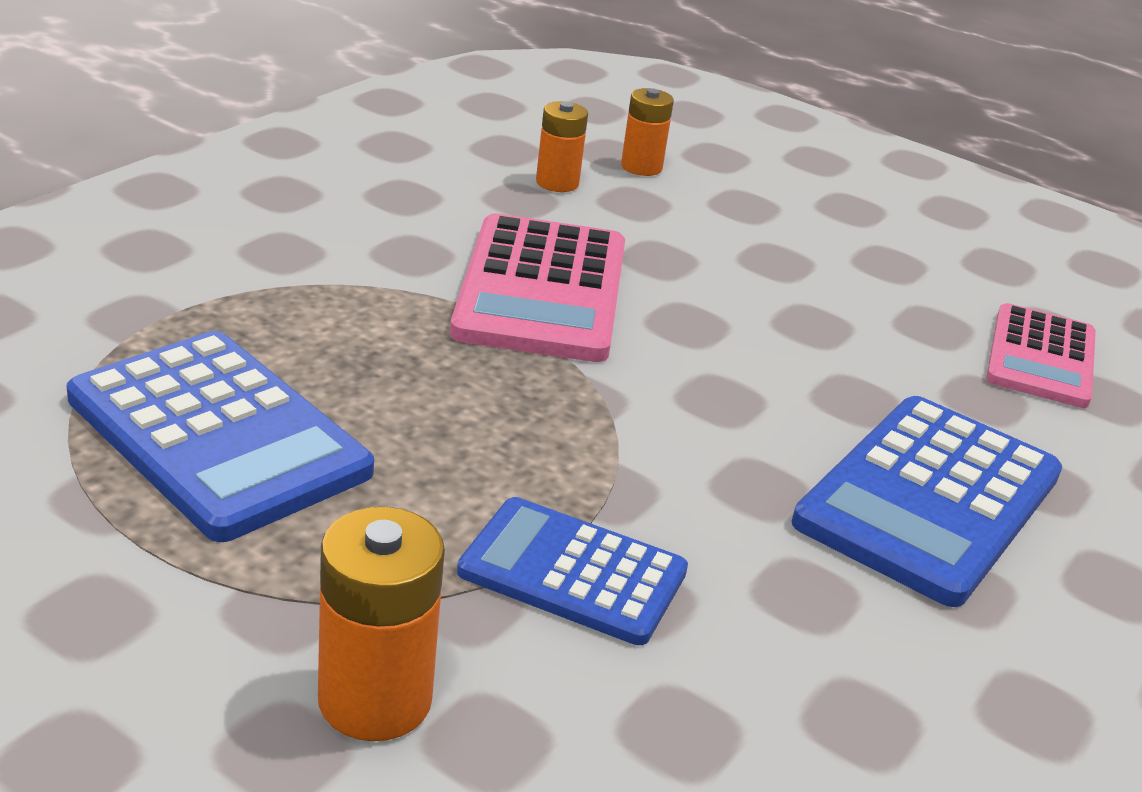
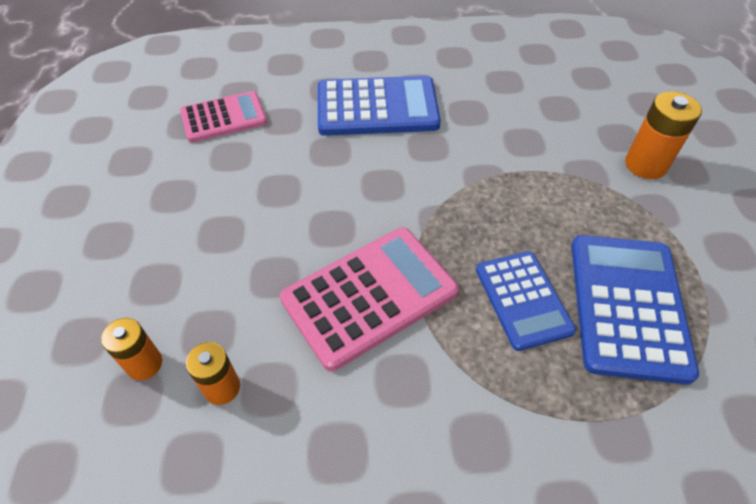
camera: 125 degrees left, 20 degrees up
blue calculator [457,497,688,645] -> blue calculator moved to [476,251,576,351]

